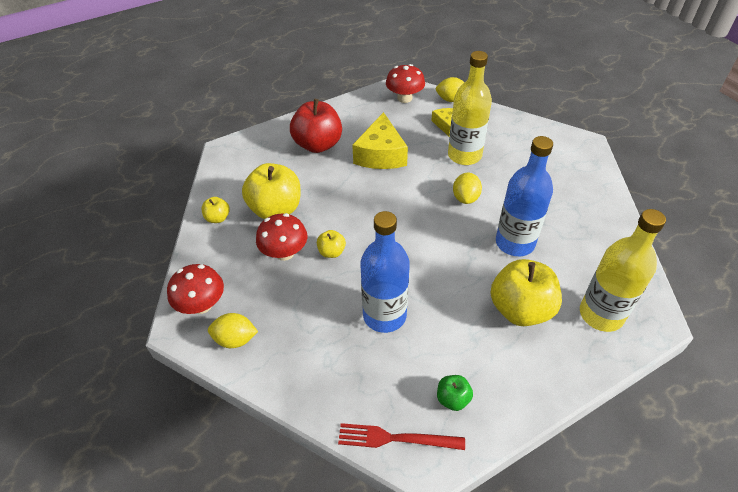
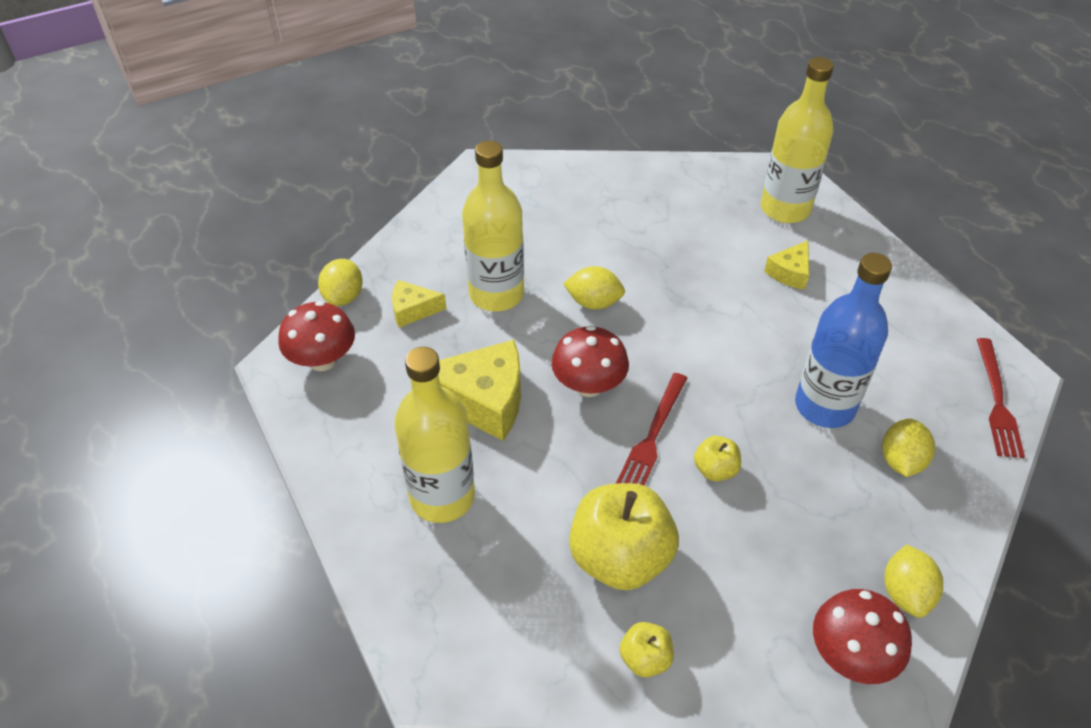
camera: 90 degrees left, 0 degrees up
red mushroom [256,213,308,261] -> red mushroom moved to [551,325,629,397]
red apple [290,99,342,153] -> yellow bottle [394,347,475,523]
green apple [437,375,473,411] -> none
yellow apple [490,259,562,326] -> yellow cheese [764,241,809,290]
blue bottle [496,136,553,256] -> none
none -> red fork [616,373,687,485]
none -> yellow lemon [882,418,935,477]

